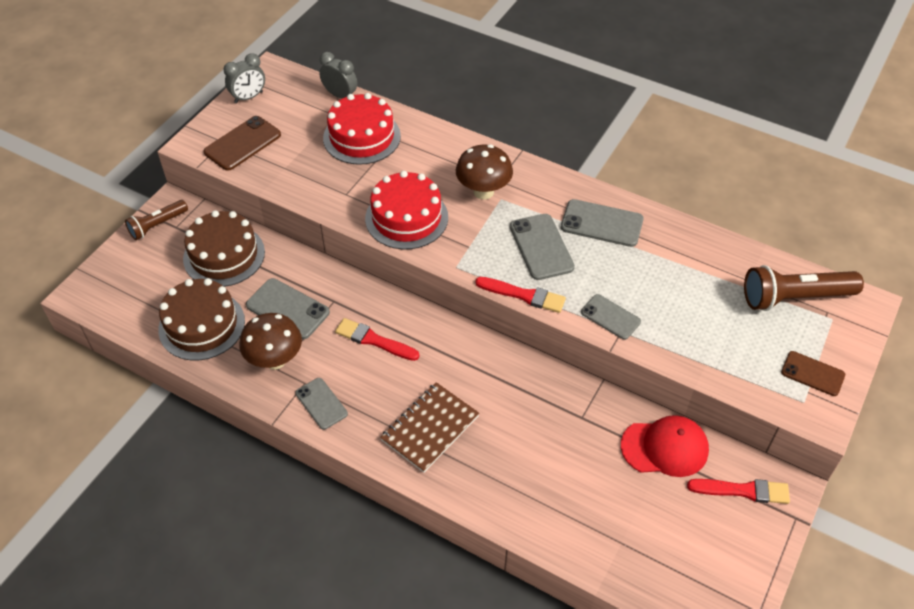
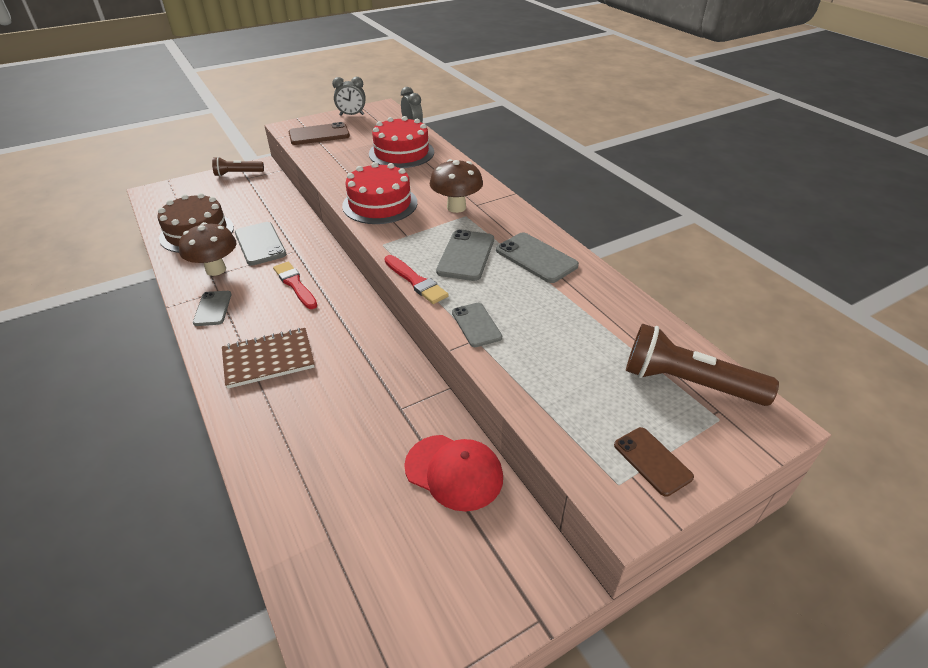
camera: 30 degrees right, 10 degrees down
brown cake [183,210,265,287] -> none
red brush [687,479,790,504] -> none

